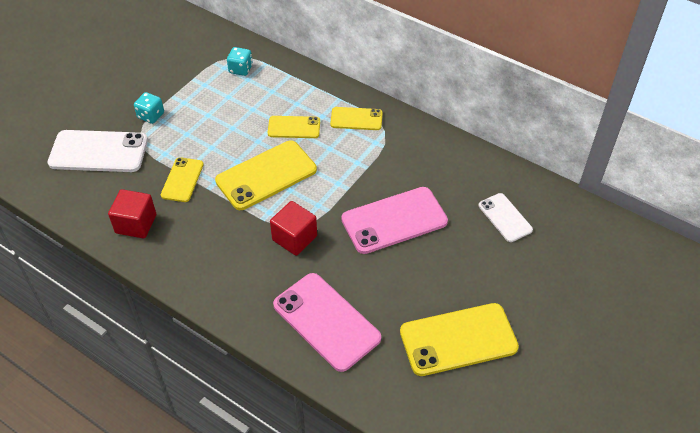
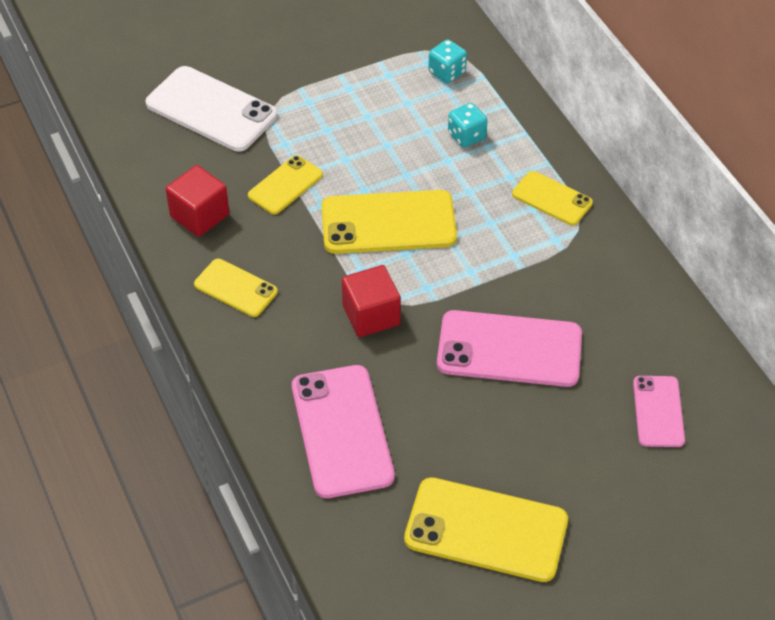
camera: 30 degrees right, 0 degrees up
turquoise dice [134,92,164,124] -> turquoise dice moved to [448,103,488,148]
yellow phone [268,116,320,138] -> yellow phone moved to [194,259,278,317]
white phone [479,193,533,242] -> pink phone [633,376,685,447]

